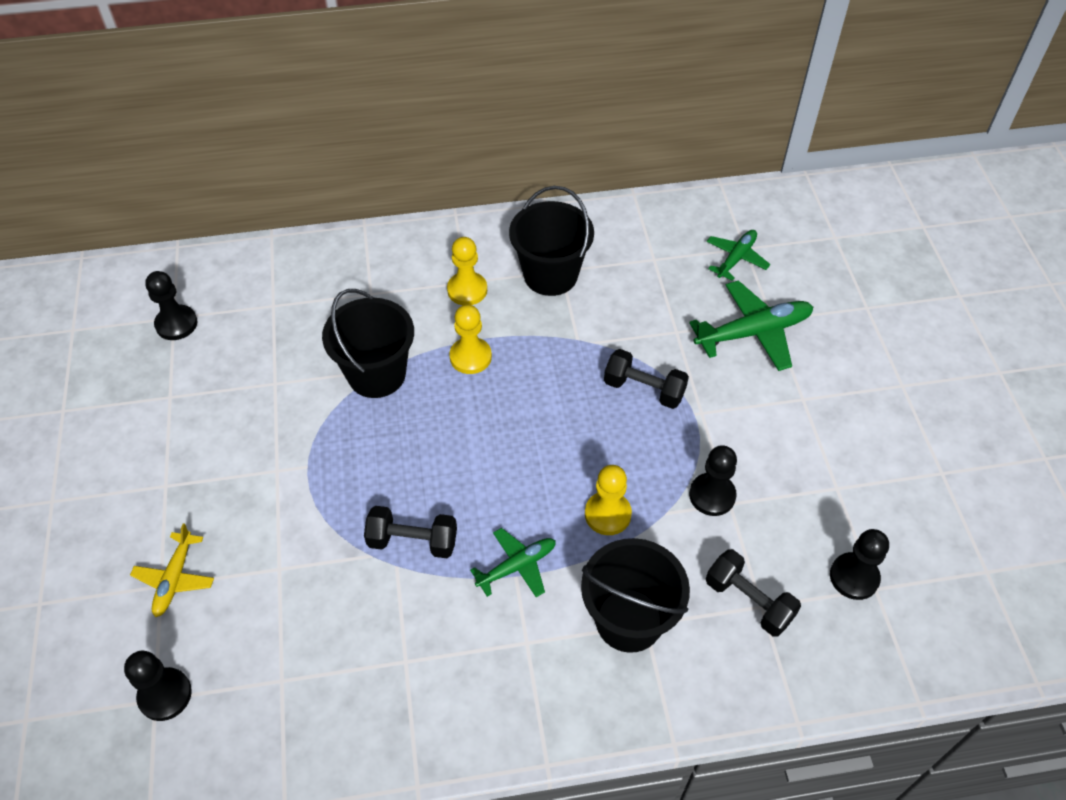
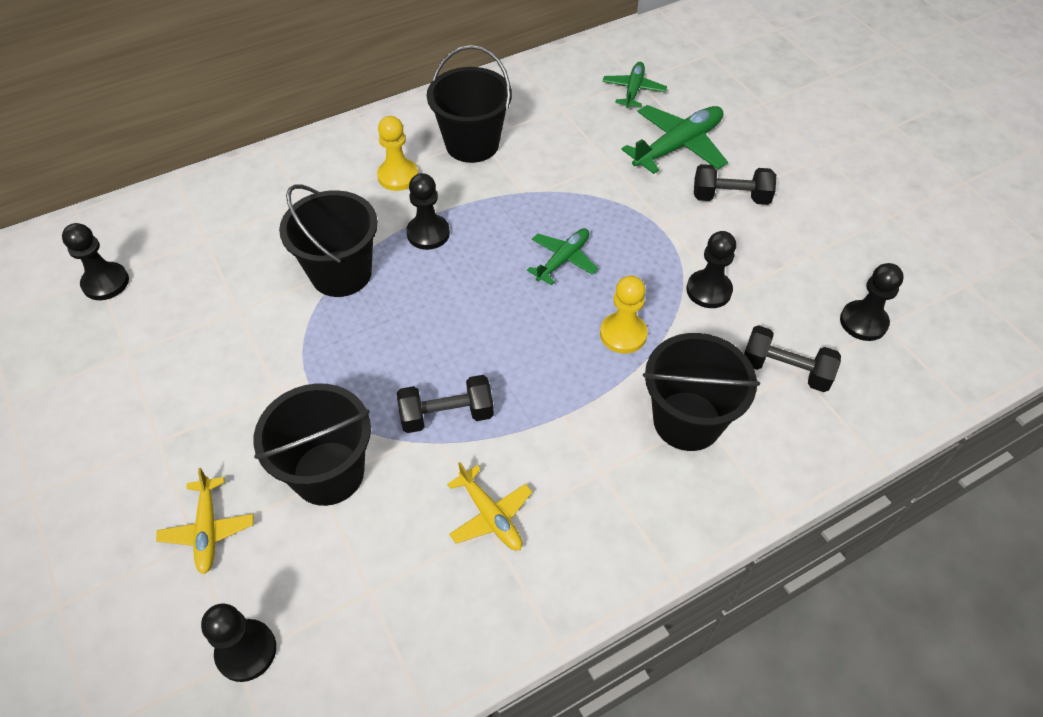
camera: 20 degrees left, 0 degrees up
yellow pawn [449,305,492,374] -> black pawn [406,173,450,250]
green plane [470,528,556,597] -> green plane moved to [527,228,598,285]
black dumbbell [604,349,689,409] -> black dumbbell moved to [694,164,776,205]
none -> black bucket [253,383,371,506]
none -> yellow plane [447,462,532,550]

